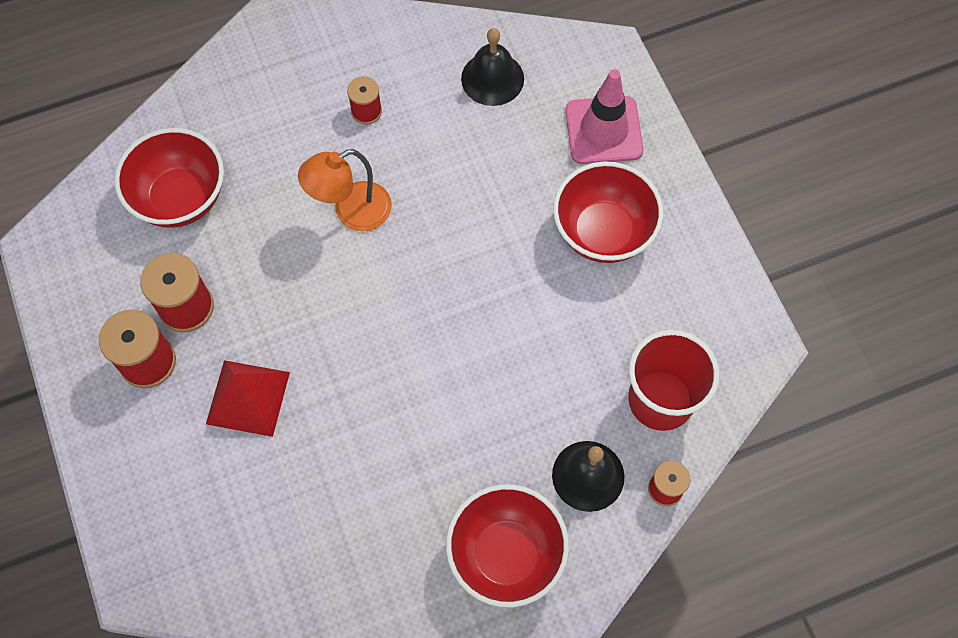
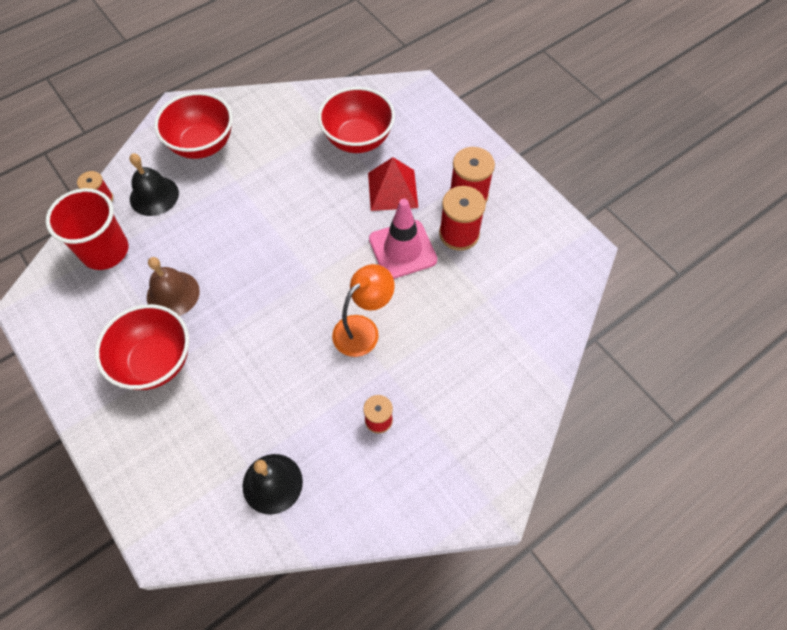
camera: 165 degrees right, 5 degrees down
red bowl [114,128,224,228] -> red bowl moved to [318,87,395,153]
pink traffic cone [565,69,644,164] -> pink traffic cone moved to [369,199,437,279]
none -> brown bell [147,257,200,316]

